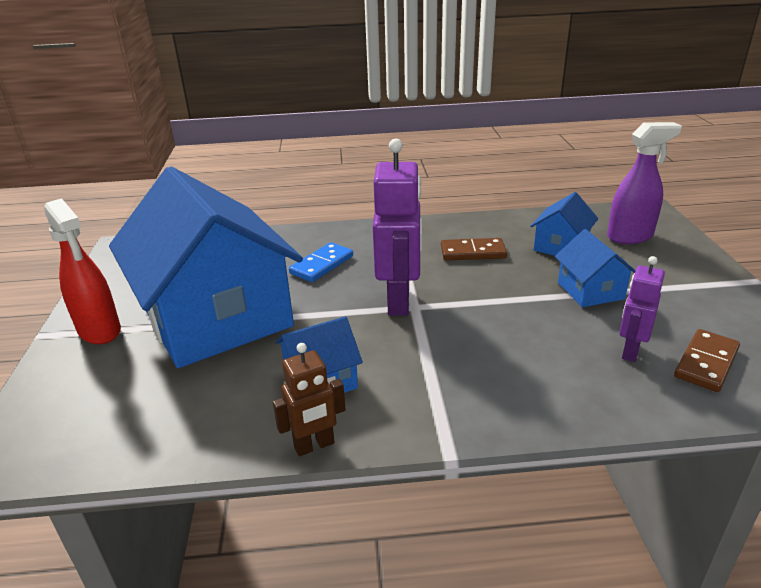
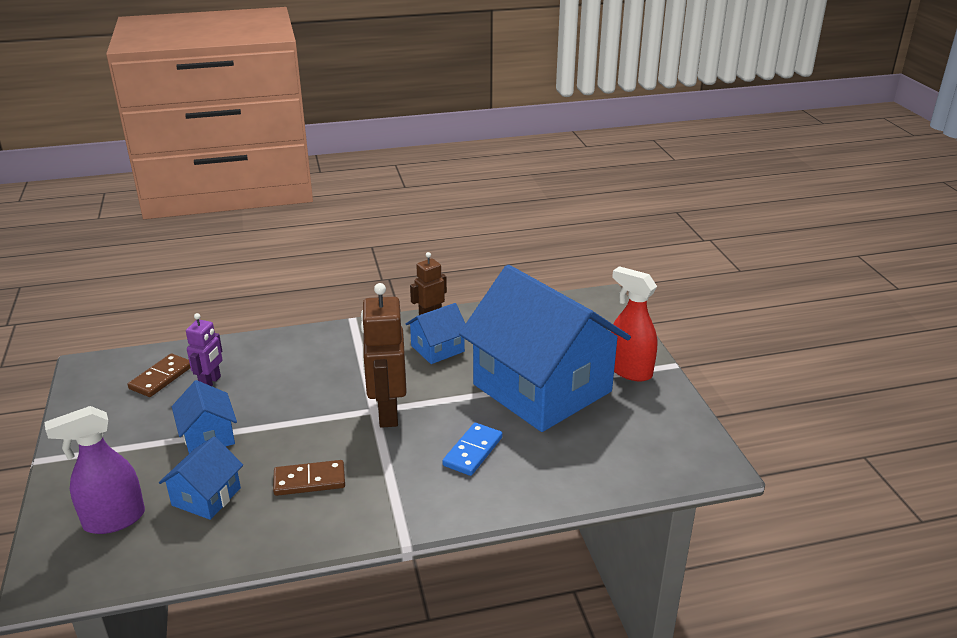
camera: 170 degrees right, 0 degrees up
purple robot [373,139,422,316] -> brown robot [361,283,407,428]

